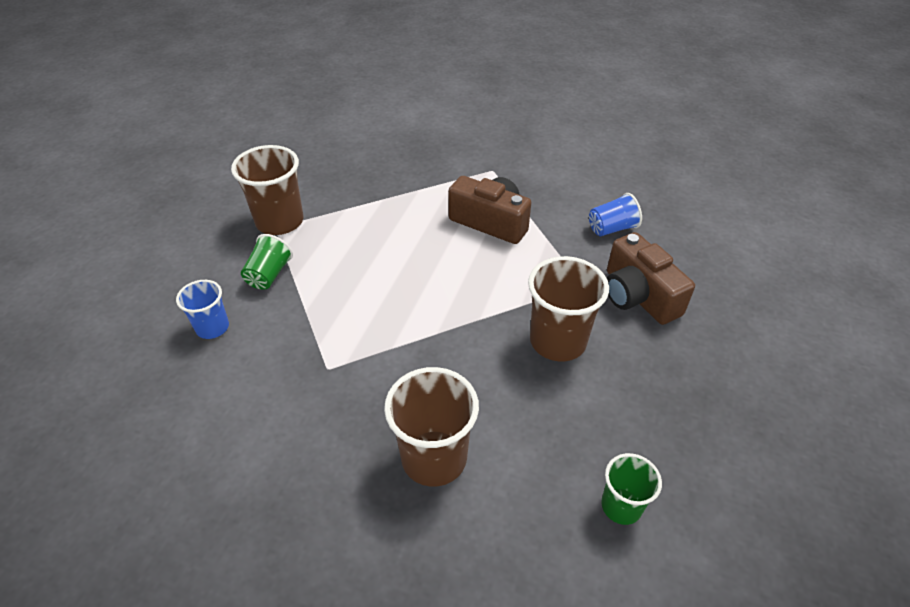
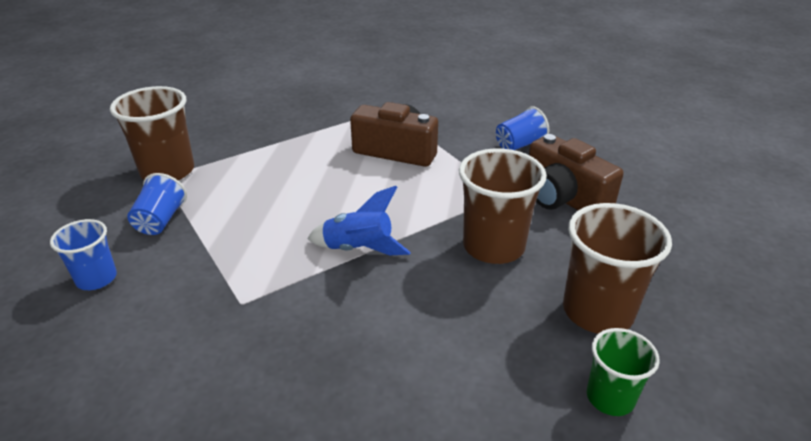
camera: 10 degrees left, 10 degrees down
green cup [241,234,293,289] -> blue cup [127,173,187,235]
brown cup [384,367,479,486] -> brown cup moved to [563,203,672,334]
none -> blue rocket [307,186,411,255]

